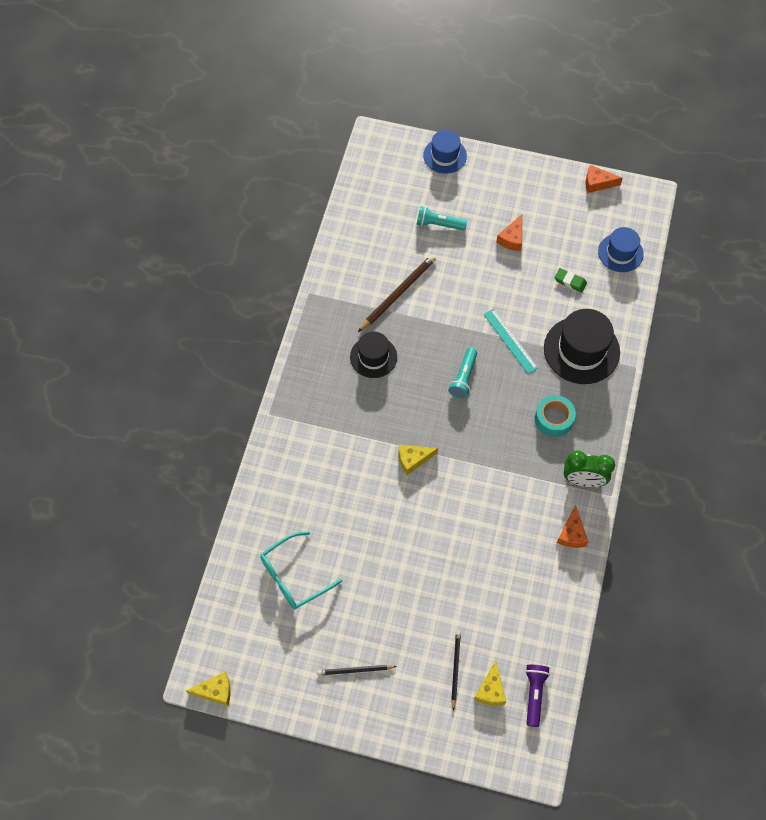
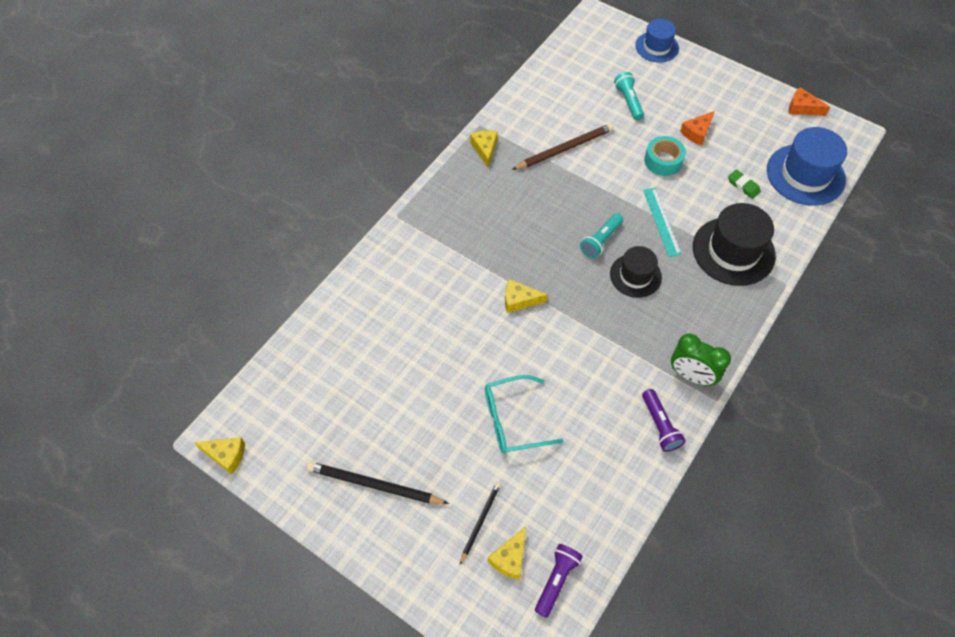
camera: 20 degrees right, 5 degrees down
turquoise glasses [260,531,342,609] -> turquoise glasses moved to [485,375,563,454]
black pencil [317,665,397,676] -> black pencil [307,462,449,504], size x1.66
black hat [350,332,397,378] -> black hat moved to [610,246,662,298]
turquoise flashlight [416,206,467,230] -> turquoise flashlight turned 45 degrees clockwise [614,72,644,121]
turquoise tape [535,395,576,437] -> turquoise tape moved to [644,136,686,176]
orange cheese [557,505,588,548] -> purple flashlight [642,389,686,452]
blue hat [598,227,644,272] -> blue hat [767,127,847,206], size x1.61
none -> yellow cheese [470,131,498,168]

